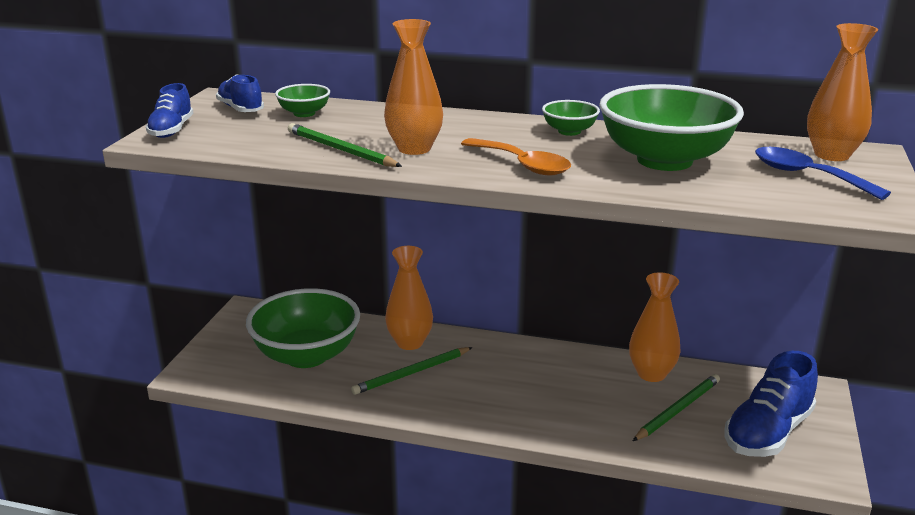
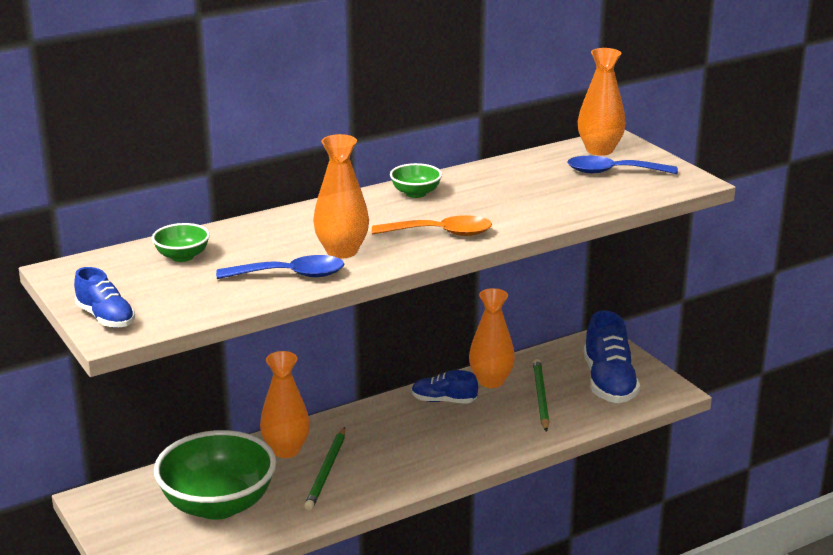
camera: 45 degrees left, 0 degrees up
blue shoe [216,74,264,112] -> blue shoe moved to [412,370,478,404]
green pencil [288,123,402,167] -> blue spoon [216,255,344,279]
green bowl [599,84,744,171] -> none

